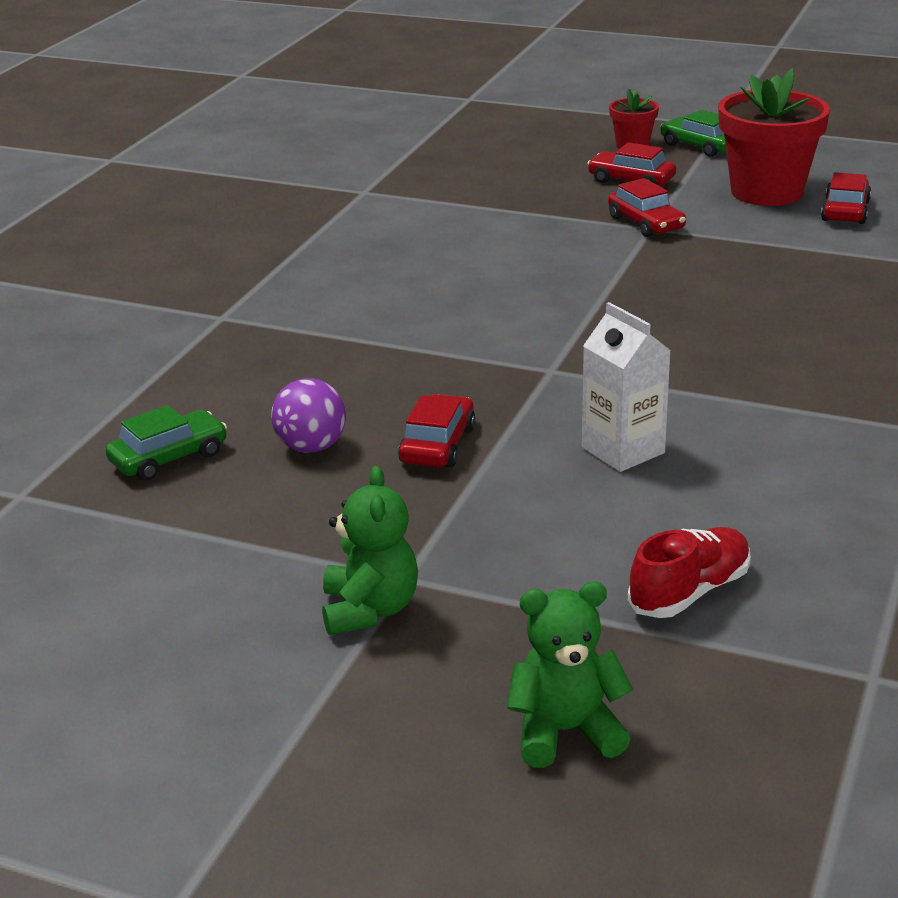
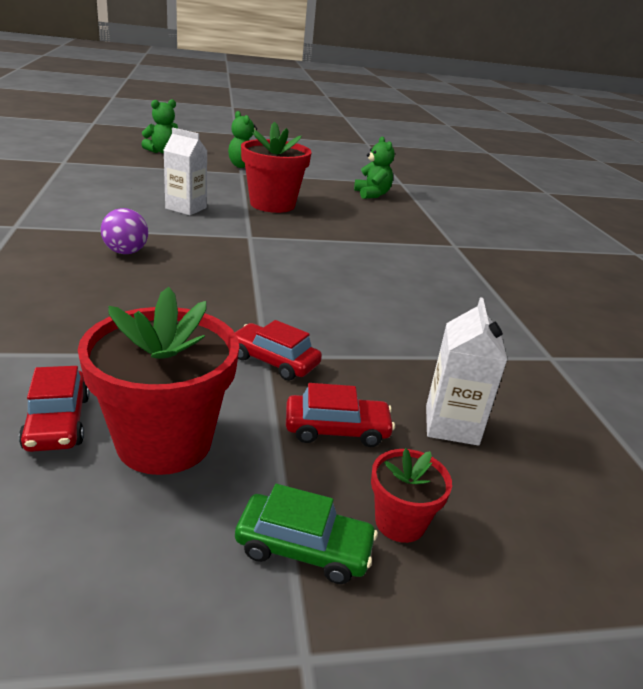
camera: 145 degrees right, 0 degrees up
green car [105,405,227,481] -> green teddy bear [354,136,395,199]
purple ball [271,378,346,453] -> purple ball moved to [101,208,148,254]
red car [398,394,475,468] -> red flower pot [241,122,312,213]
red shoe [628,527,751,618] -> none
none -> white carton [426,297,507,446]

